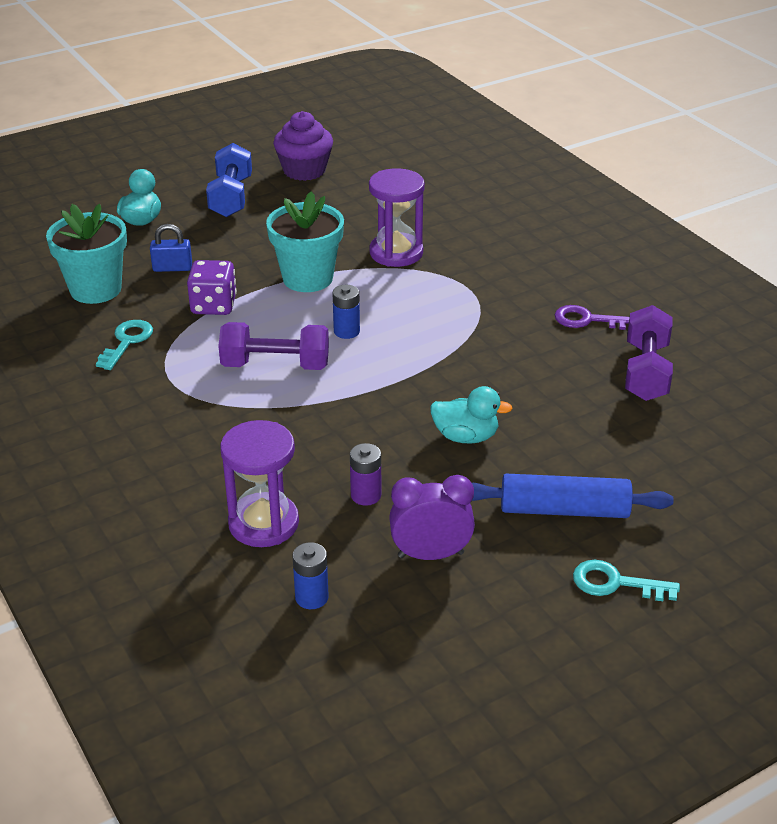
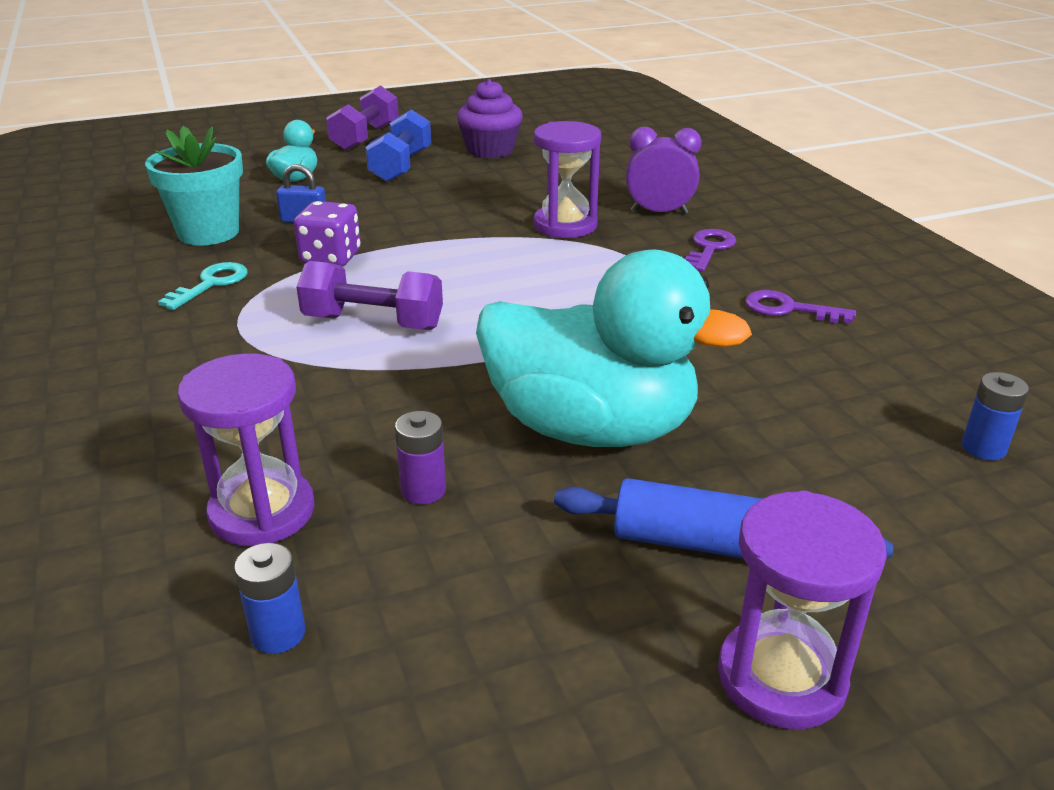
camera: 10 degrees right, 5 degrees down
turquoise flower pot [266,191,344,292] -> none
blue battery [332,285,360,339] -> blue battery moved to [962,372,1029,460]
purple clock [389,475,475,560] -> purple clock moved to [626,127,702,214]
turquoise duck [430,386,513,444] -> turquoise duck [476,250,752,447], size x2.27
turquoise key [573,560,680,601] -> purple hourglass [718,491,887,729]
purple dumbbell [625,305,673,401] -> purple dumbbell moved to [326,85,399,151]
none -> purple key [685,229,736,272]

